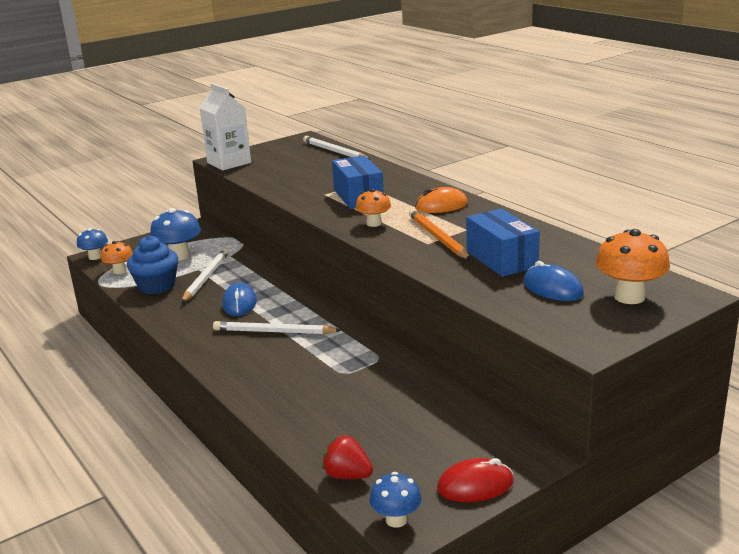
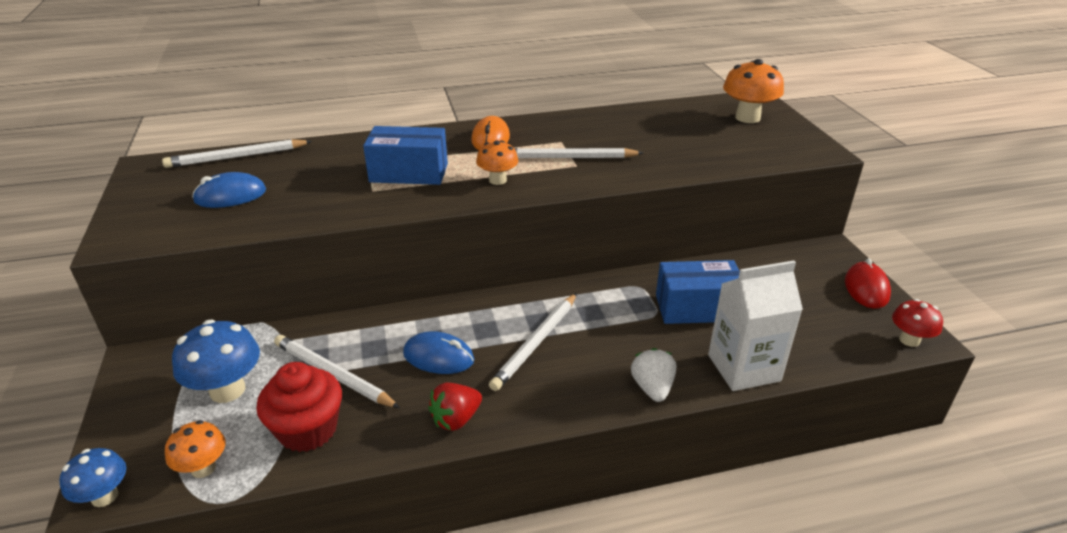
camera: 70 degrees left, 10 degrees up
blue cupcake [127,235,178,294] -> red cupcake [256,362,342,452]
white carton [200,83,251,170] -> white carton moved to [708,260,803,391]
red strawberry [322,435,373,479] -> red strawberry moved to [428,383,482,431]
blue mushroom [370,472,422,528] -> red mushroom [892,299,943,347]
orange pencil [409,209,471,260] -> white pencil [514,148,643,158]
blue box [466,209,540,277] -> blue box moved to [656,260,740,324]
blue mouse [523,261,584,301] -> blue mouse moved to [192,172,266,208]
none -> white strawberry [631,348,676,402]

